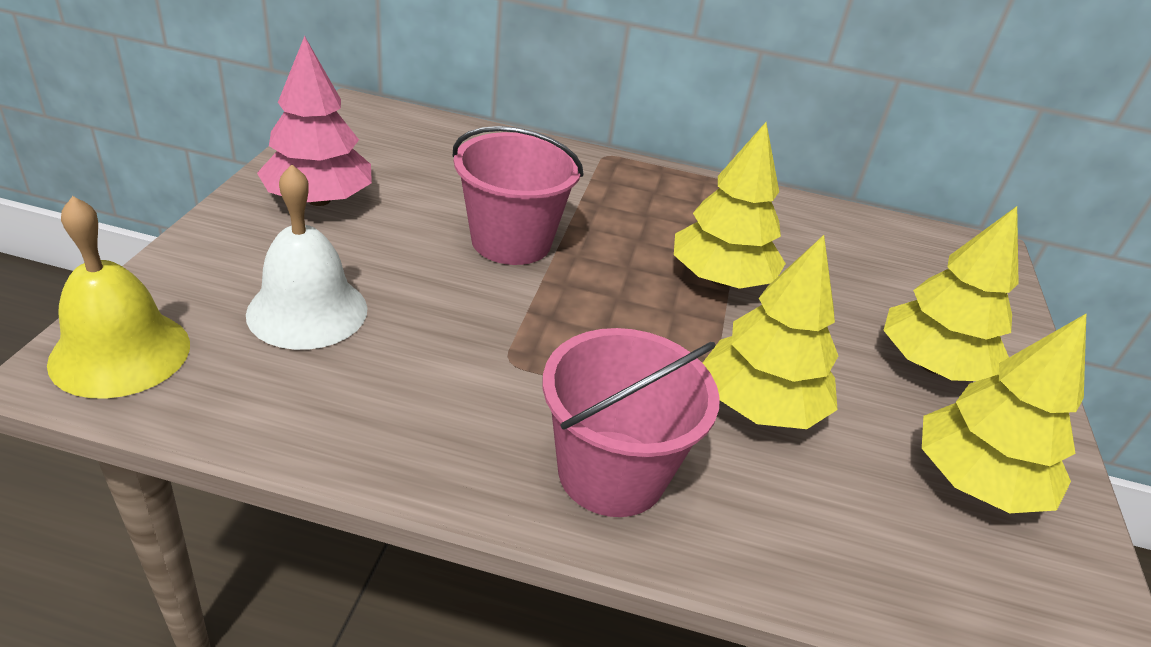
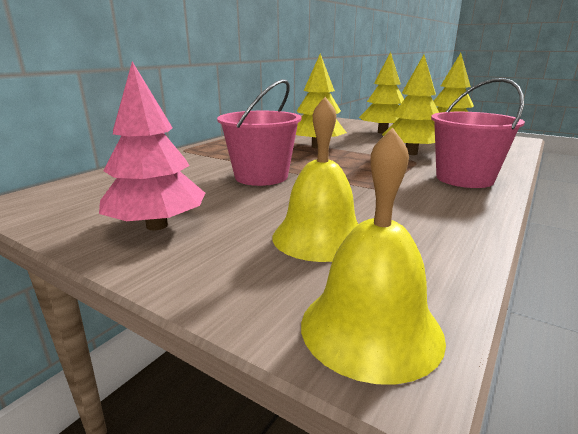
camera: 65 degrees left, 15 degrees down
white bell [246,164,367,350] -> yellow bell [272,97,358,262]

